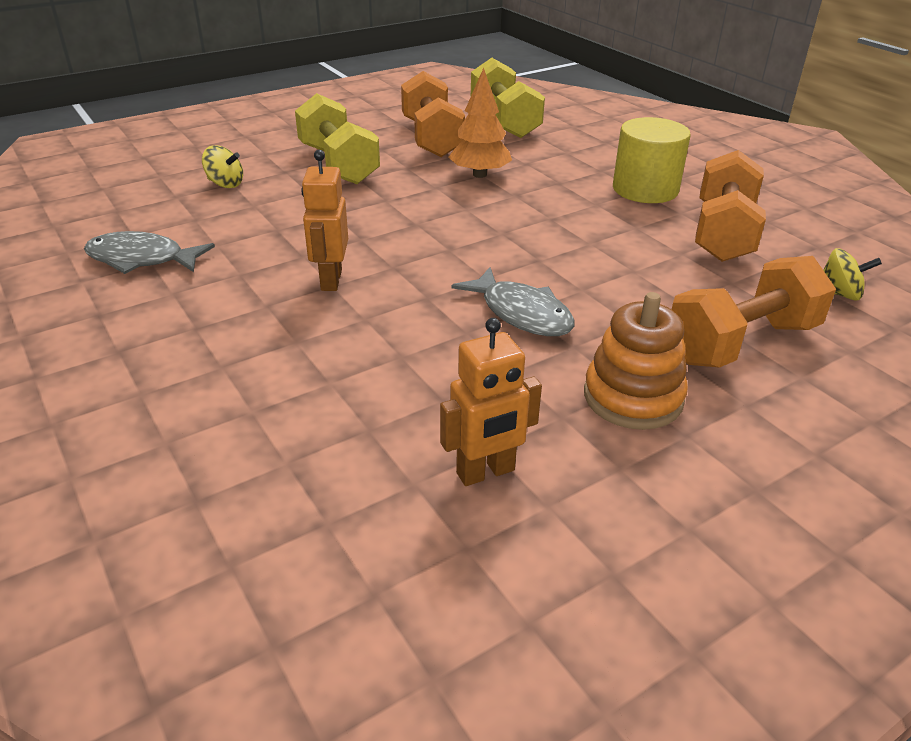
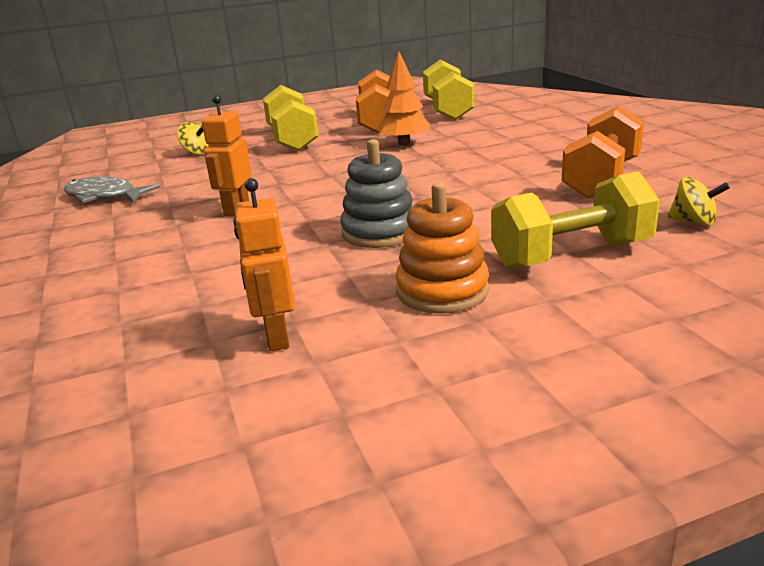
camera: 15 degrees right, 10 degrees down
orange robot [440,318,542,486] -> orange robot turned 90 degrees clockwise [234,178,295,351]
grey fish [451,267,575,336] -> grey stacking toy [340,139,413,248]
yellow cylinder [613,117,691,203] -> none
orange dumbbell [672,256,836,368] -> yellow dumbbell [491,171,660,270]

